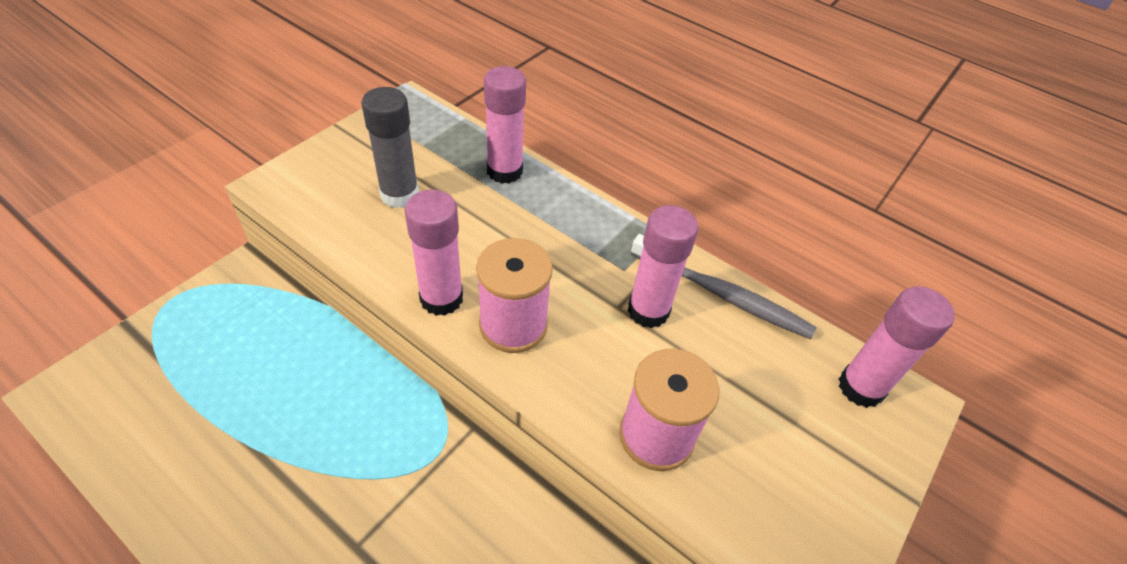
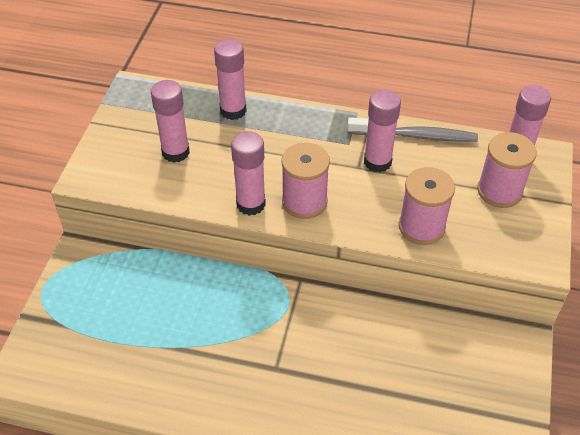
camera: 20 degrees left, 0 degrees up
grey glue stick [361,87,419,208] -> pink glue stick [151,80,190,163]
none -> pink spool [477,132,537,208]

